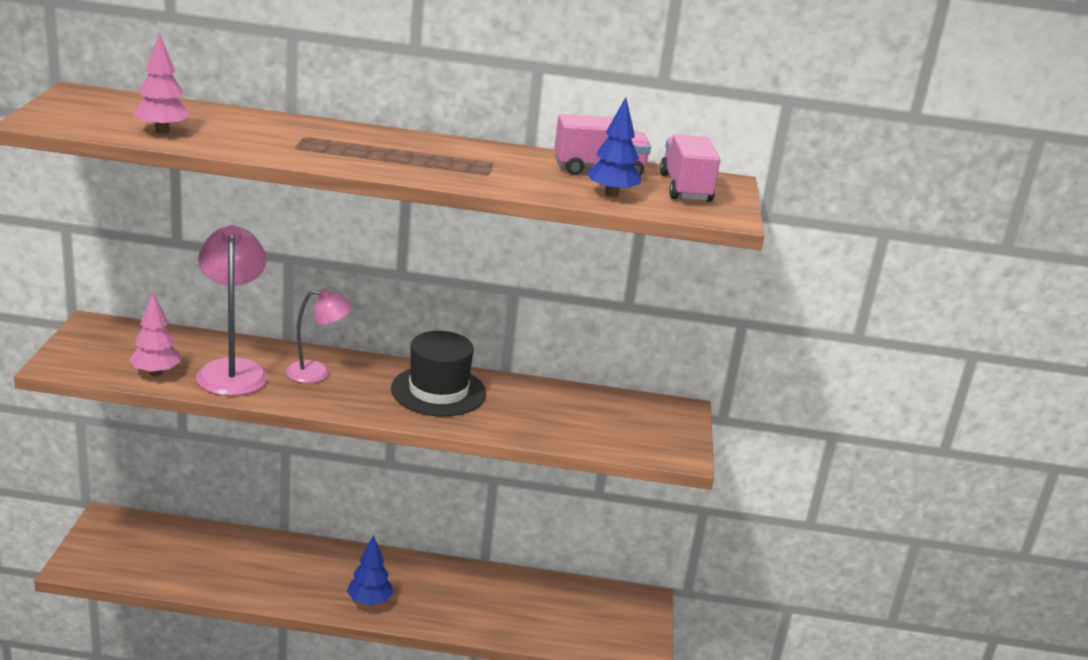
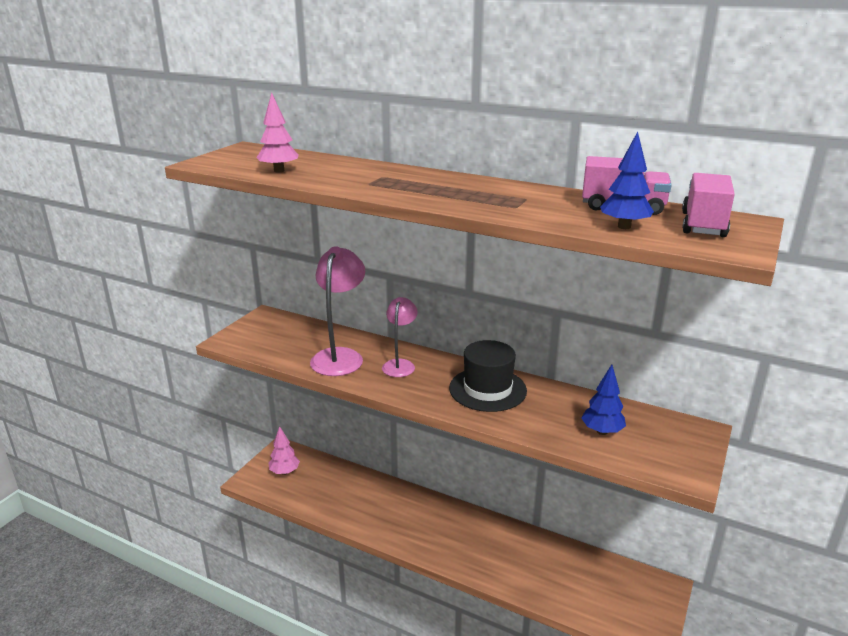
camera: 25 degrees right, 0 degrees up
pink tree [129,292,181,376] -> pink tree moved to [268,426,300,475]
pink lamp [286,288,352,383] -> pink lamp turned 90 degrees counterclockwise [382,297,418,377]
blue tree [347,535,393,606] -> blue tree moved to [581,364,626,435]

